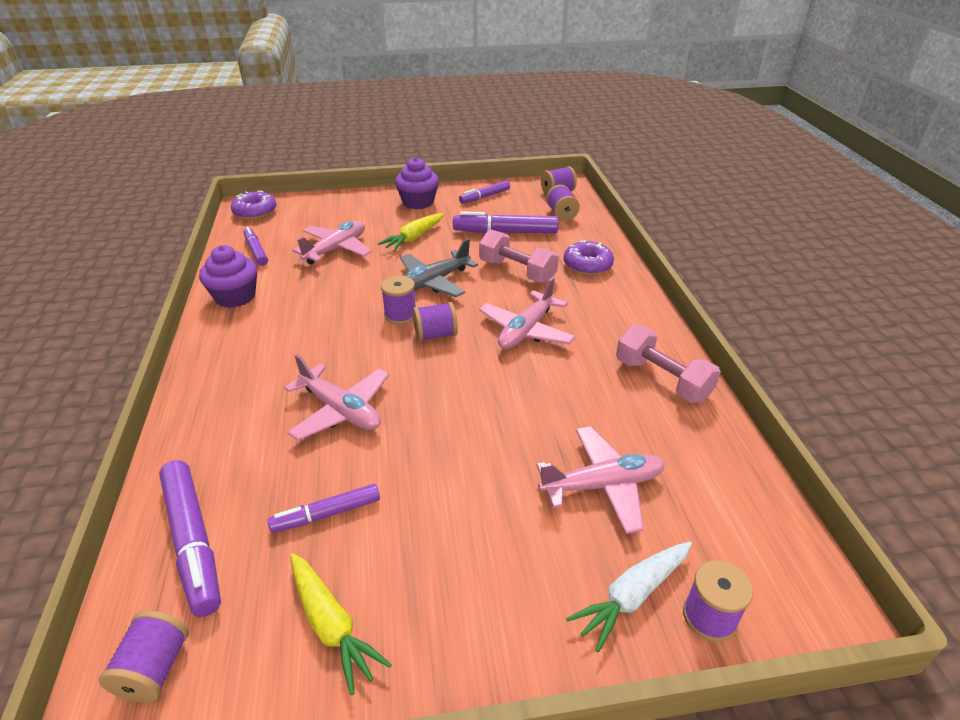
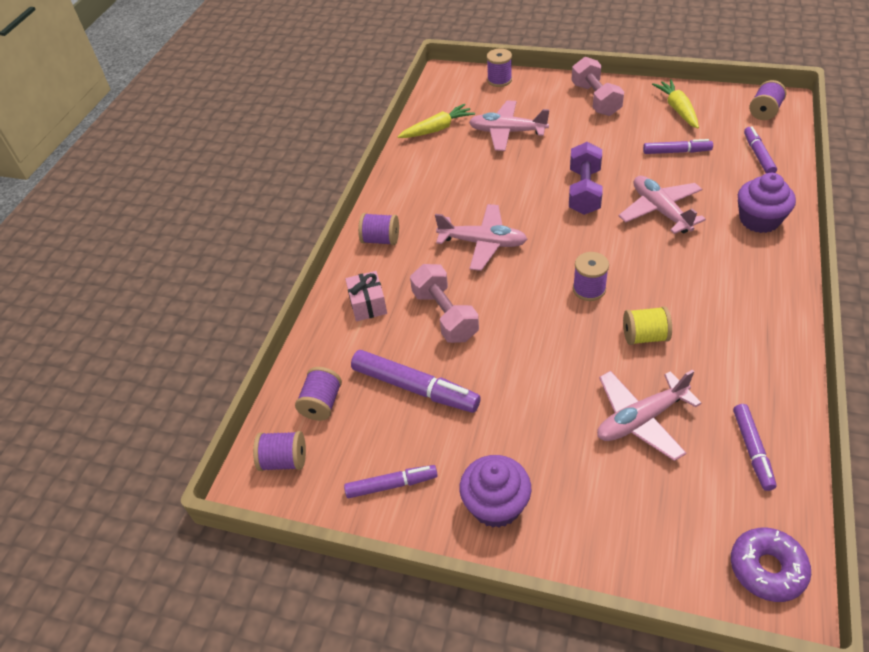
camera: 150 degrees left, 10 degrees up
purple marker [159,460,221,617] -> purple marker [744,126,777,173], size x0.62
purple cupcake [199,245,257,308] -> purple cupcake moved to [738,173,796,233]
yellow carrot [378,214,444,251] -> yellow carrot moved to [397,104,475,138]
grey plane [400,239,478,297] -> none
purple spool [413,302,458,341] -> purple spool moved to [358,213,399,245]
pink plane [479,277,576,349] -> pink plane turned 45 degrees clockwise [435,204,527,271]
purple donut [564,240,614,275] -> pink gift [345,271,387,321]
white carrot [566,542,692,652] -> none
pink dumbbell [616,325,721,403] -> pink dumbbell moved to [571,57,624,116]
none -> purple dumbbell [569,142,602,215]
none -> yellow spool [623,306,672,345]

